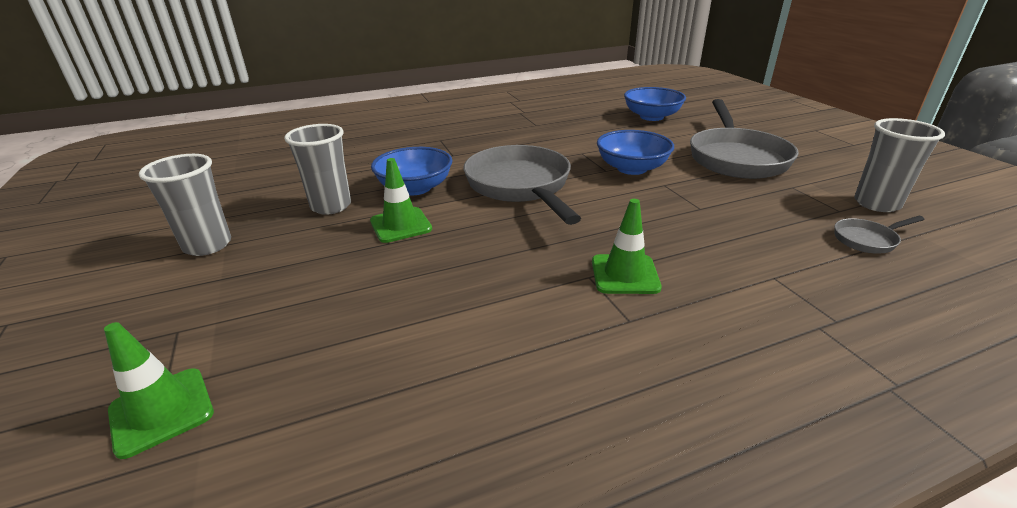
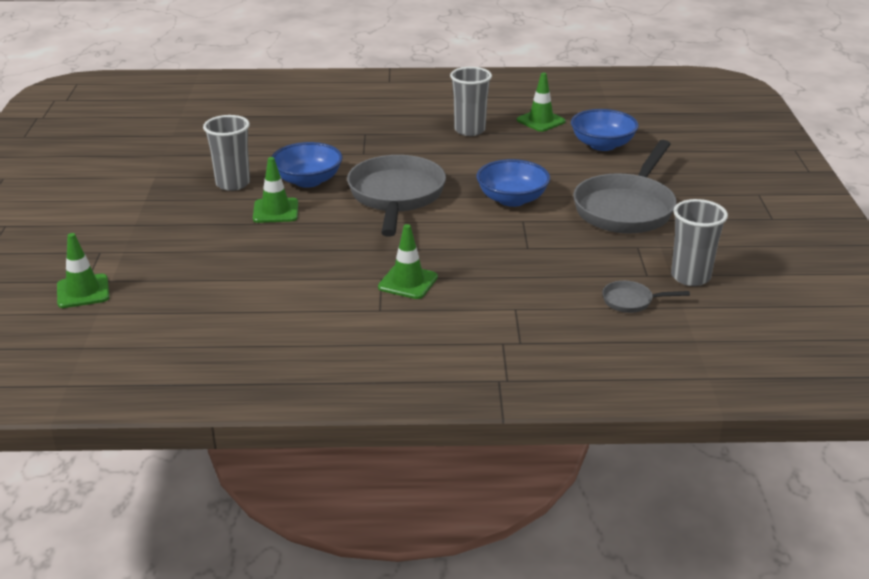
camera: 20 degrees right, 0 degrees up
grey cup [139,154,231,256] -> grey cup moved to [450,67,492,136]
none -> green traffic cone [517,73,566,132]

